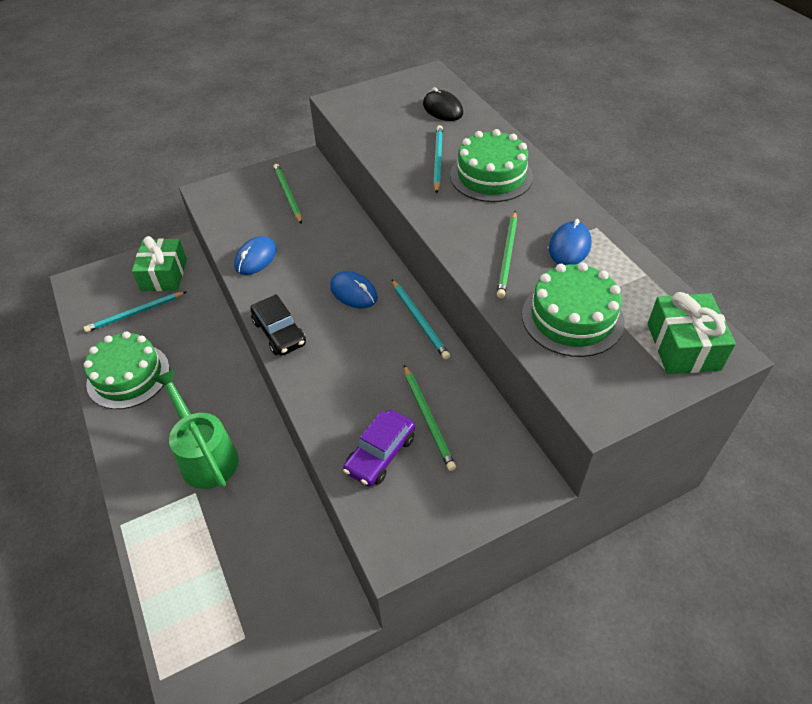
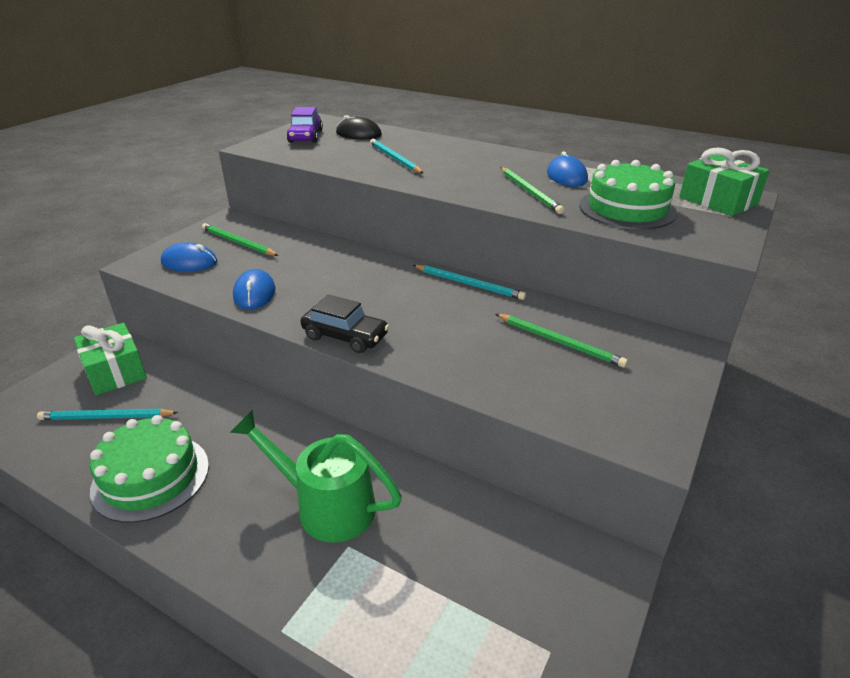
camera: 35 degrees left, 15 degrees down
turquoise pencil [84,292,186,332] -> turquoise pencil turned 60 degrees clockwise [37,409,179,420]
blue mouse [330,271,378,308] -> blue mouse moved to [161,242,218,271]
purple car [343,410,415,487] -> purple car moved to [287,107,323,143]
green cake [450,129,533,202] -> none

